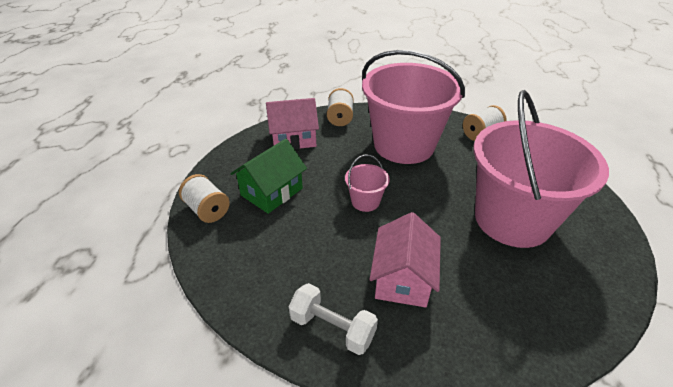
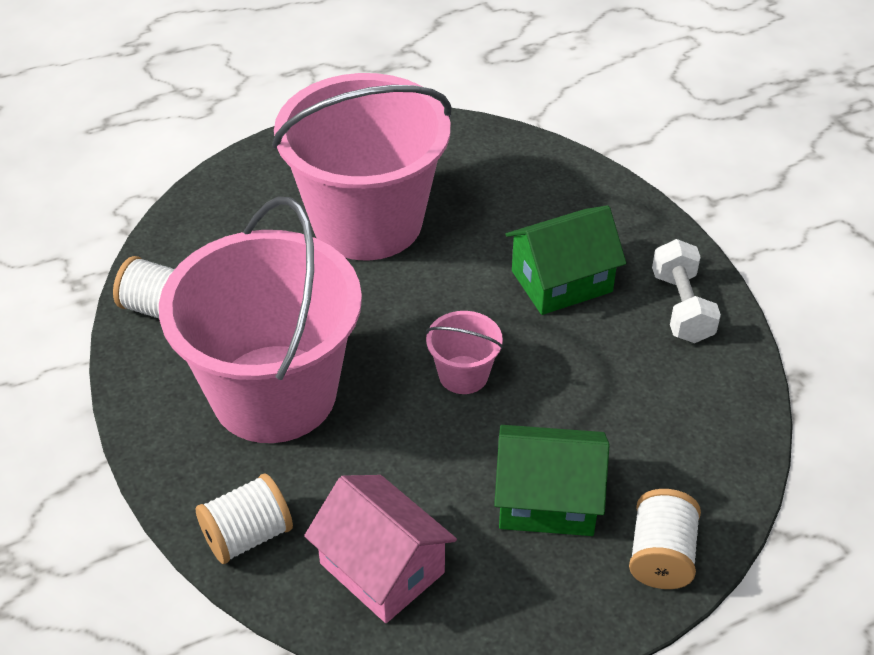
camera: 125 degrees left, 5 degrees up
pink house [370,212,441,307] -> green house [505,205,626,315]

